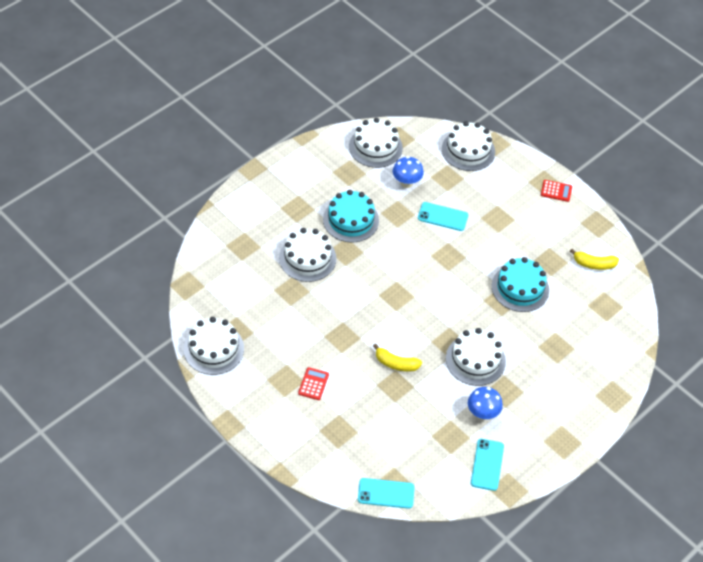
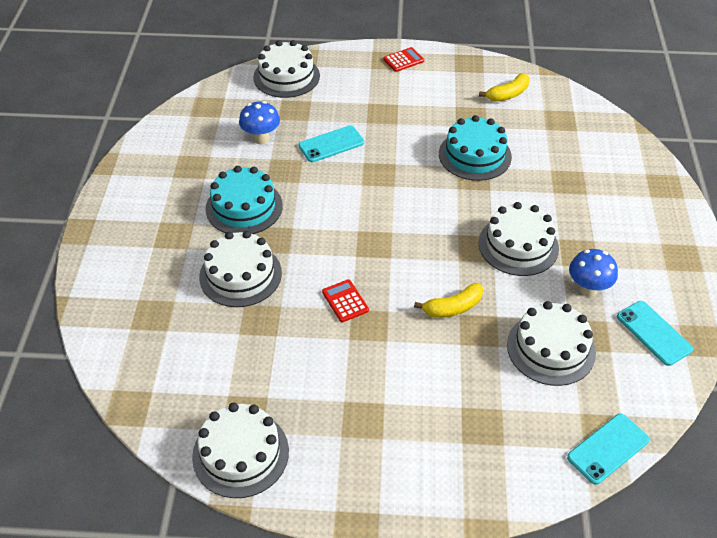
camera: 40 degrees left, 5 degrees down
red calculator [298,367,329,400] -> red calculator moved to [322,279,369,323]
white cake [349,118,403,168] -> white cake moved to [507,301,596,386]

